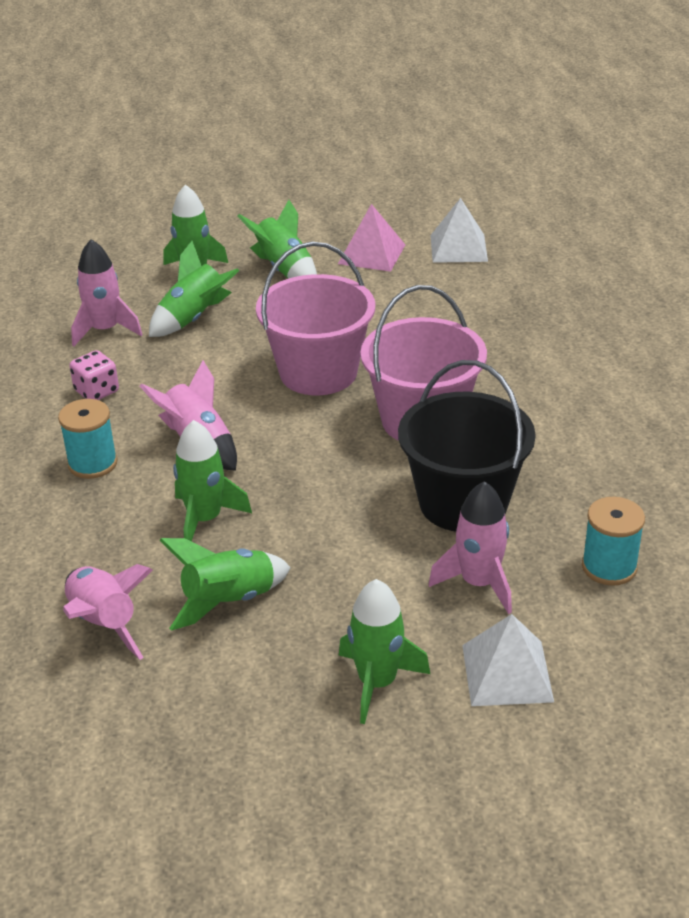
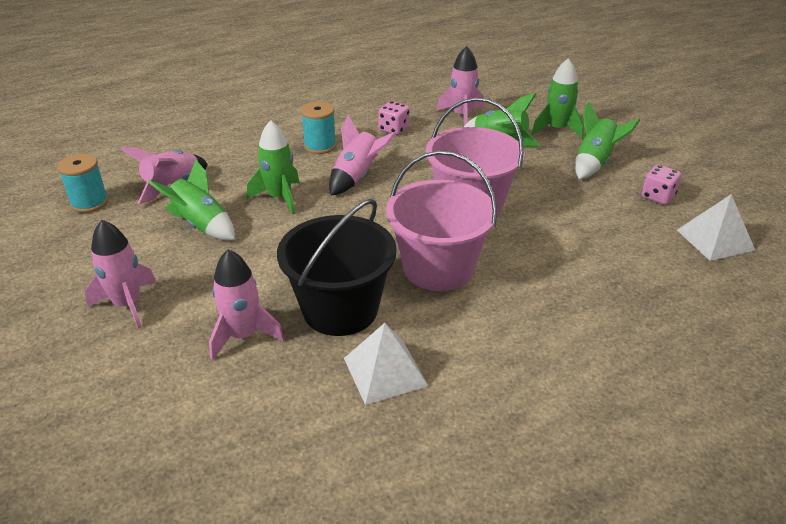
camera: 70 degrees right, 0 degrees up
pink pyramid [338,204,405,272] -> pink dice [641,165,681,205]
green rocket [339,579,430,724] -> pink rocket [85,220,157,329]
white pyramid [462,614,554,706] -> white pyramid moved to [344,323,428,405]
turquoise spool [582,497,645,586] -> turquoise spool moved to [57,154,109,213]

